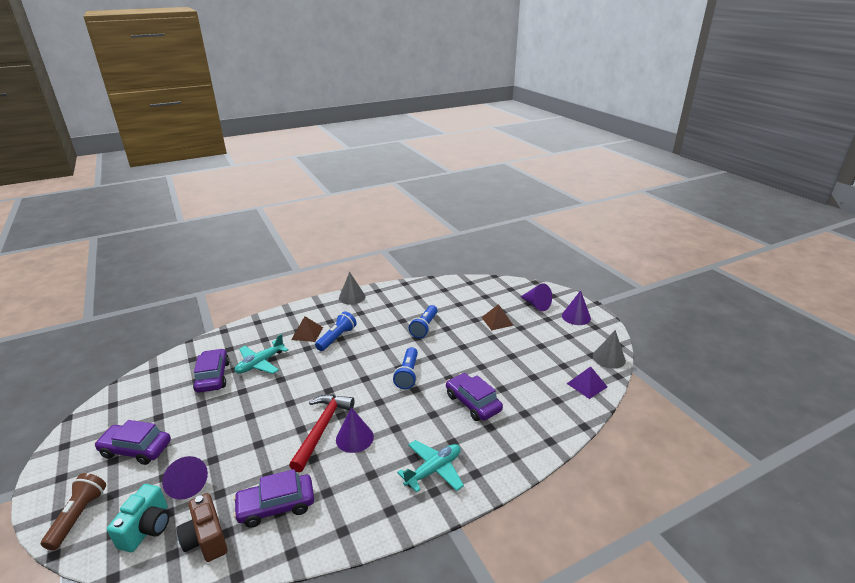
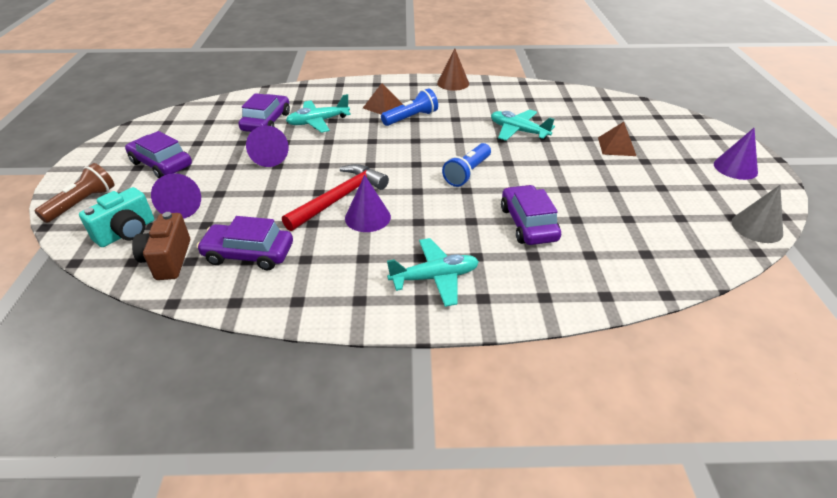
camera: 25 degrees right, 10 degrees up
grey cone [339,272,365,305] -> brown cone [437,48,469,91]
blue flashlight [409,305,438,338] -> turquoise plane [491,110,555,141]
purple cone [521,283,552,311] -> purple cone moved to [246,126,289,167]
purple pyramid [567,366,607,399] -> none

